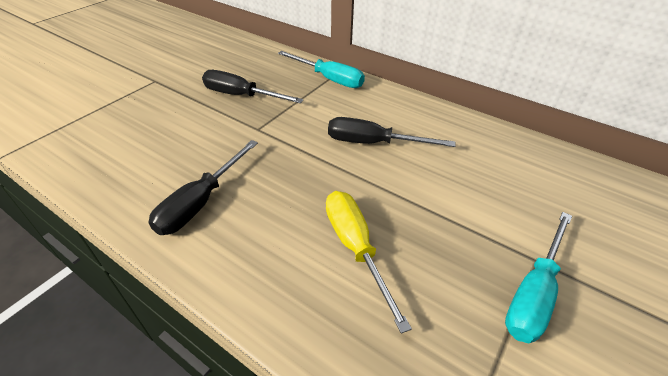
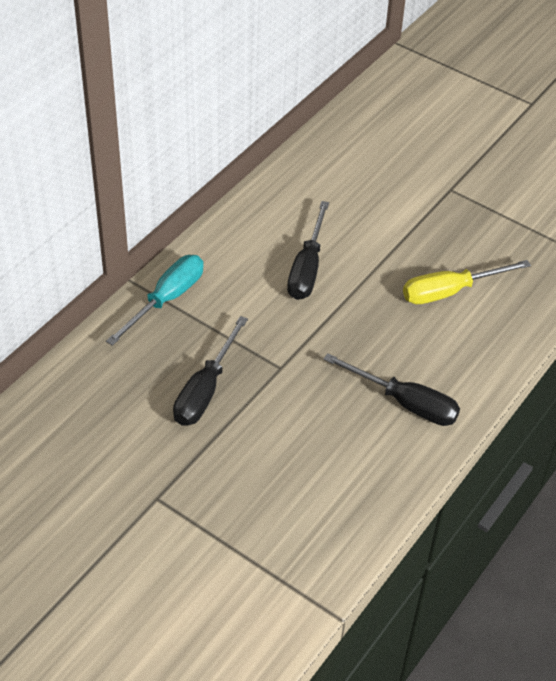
camera: 90 degrees left, 5 degrees up
turquoise screwdriver [505,212,572,343] -> none

